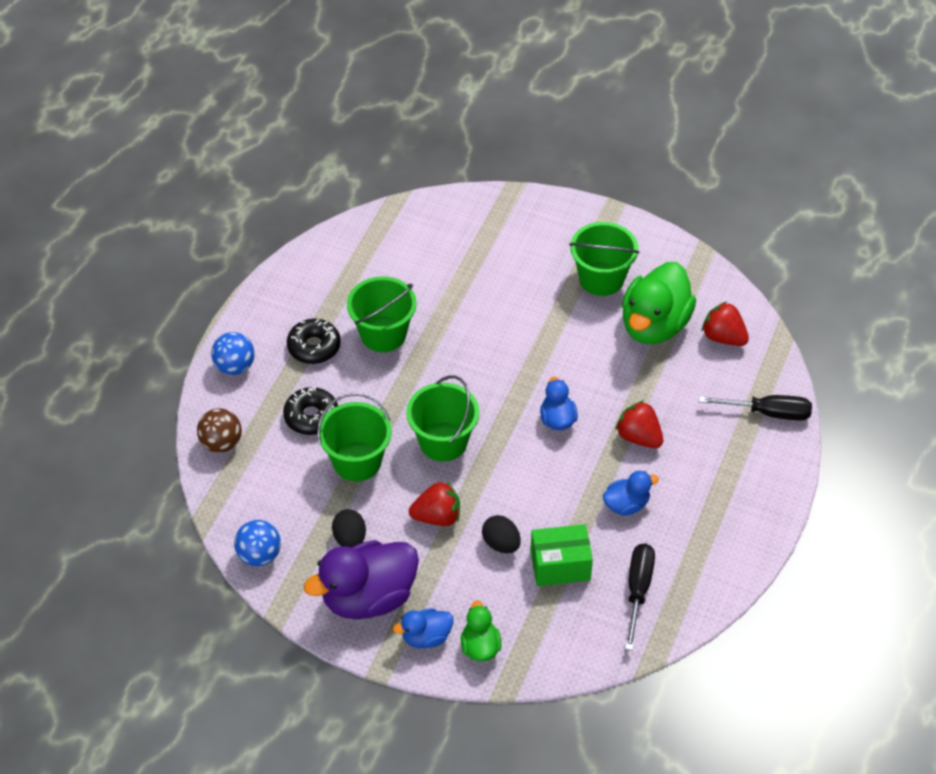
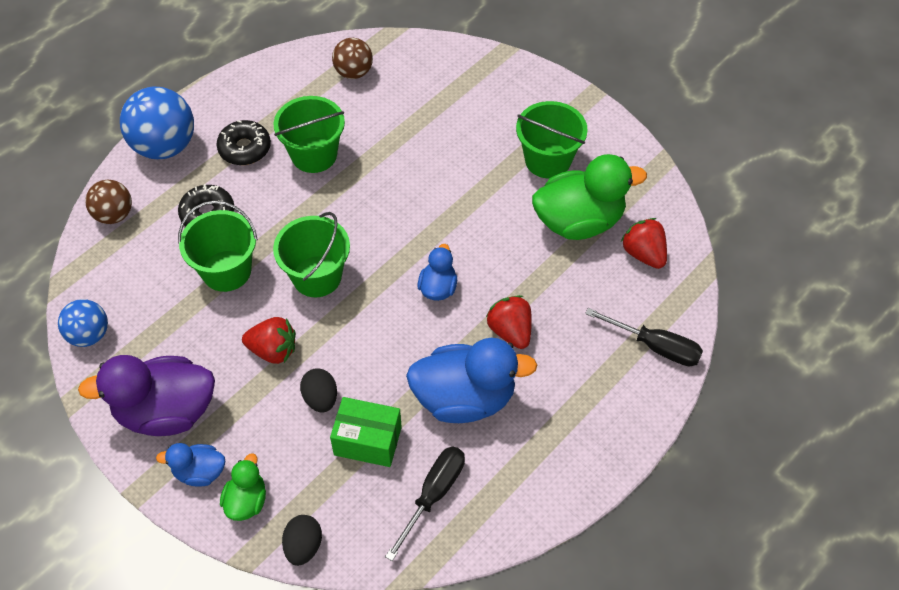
camera: 20 degrees right, 5 degrees up
blue ball [211,332,255,375] -> blue ball [120,87,194,159], size x1.67
black egg [332,509,366,547] -> black egg moved to [282,515,322,566]
blue duck [603,471,659,516] -> blue duck [406,338,537,423], size x1.96
green duck [622,262,696,344] -> green duck turned 150 degrees counterclockwise [532,154,647,240]
none -> brown ball [332,38,373,79]

